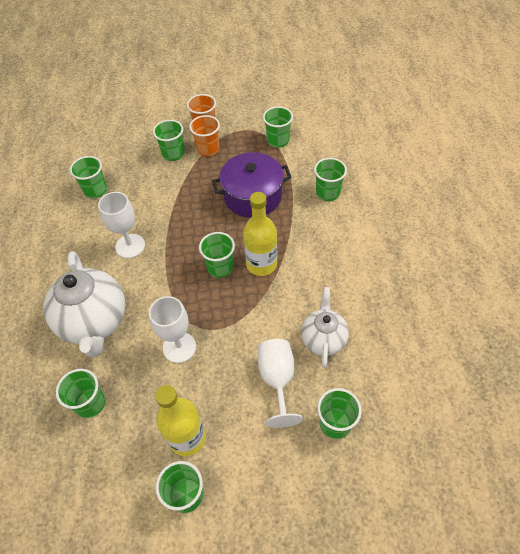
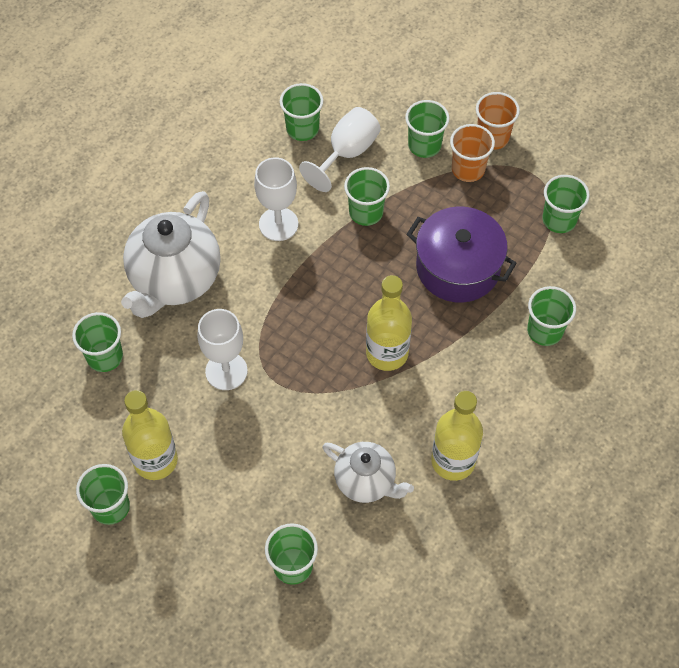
camera: 40 degrees right, 5 degrees up
green cup [199,232,235,278] -> green cup moved to [344,167,390,226]
white goblet [258,339,303,428] -> white goblet moved to [299,107,381,192]
white teapot [301,287,349,368] -> white teapot turned 75 degrees clockwise [322,442,414,503]
none -> yellow bottle [431,391,483,481]

